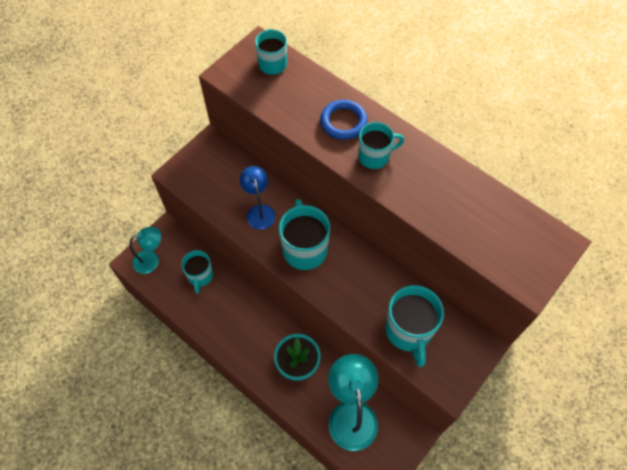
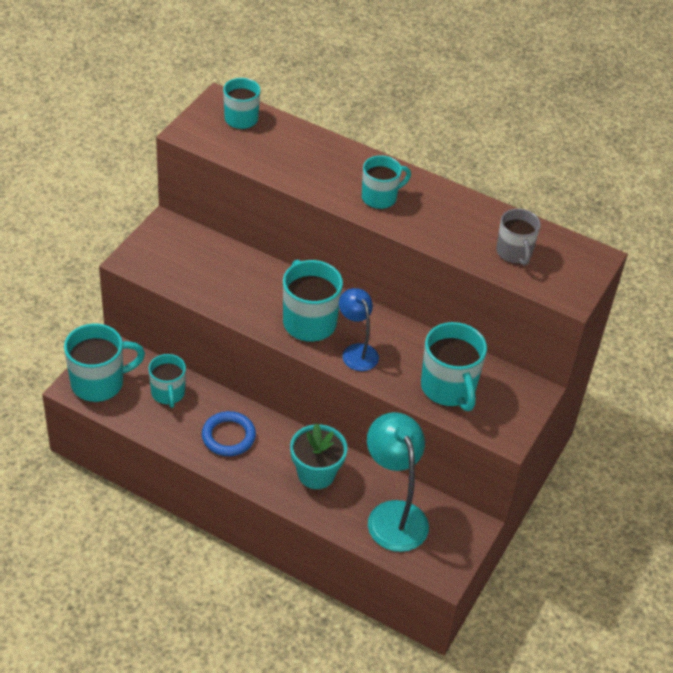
camera: 15 degrees left, 15 degrees down
turquoise lamp [129,227,161,274] -> turquoise mug [64,323,145,402]
blue lamp [240,166,276,230] -> blue lamp moved to [339,288,379,371]
blue ring [320,100,368,140] -> blue ring moved to [202,411,256,456]
none -> grey mug [496,209,541,266]

